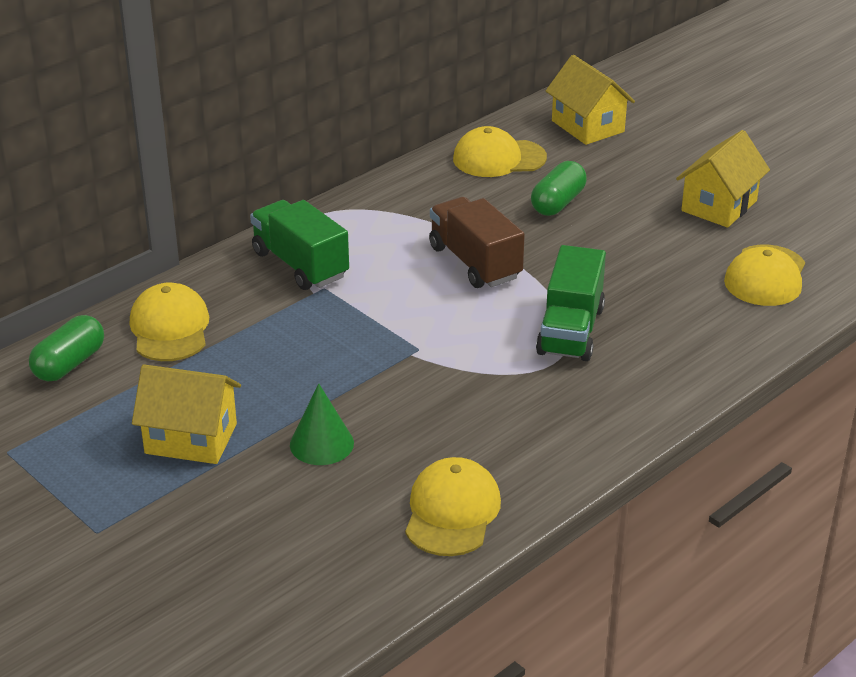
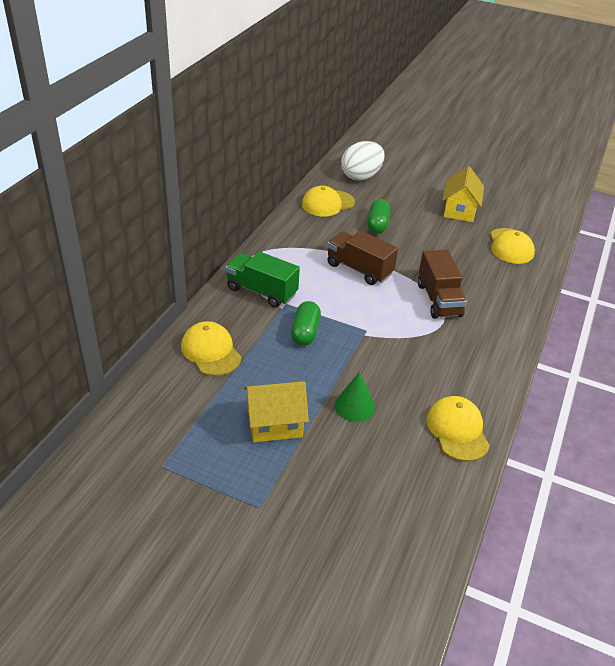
camera: 25 degrees left, 5 degrees up
green capsule [29,315,104,381] -> green capsule moved to [291,301,321,346]
green truck [536,245,606,361] -> brown truck [418,250,467,319]
yellow house [546,55,635,145] -> white egg [341,141,385,181]

